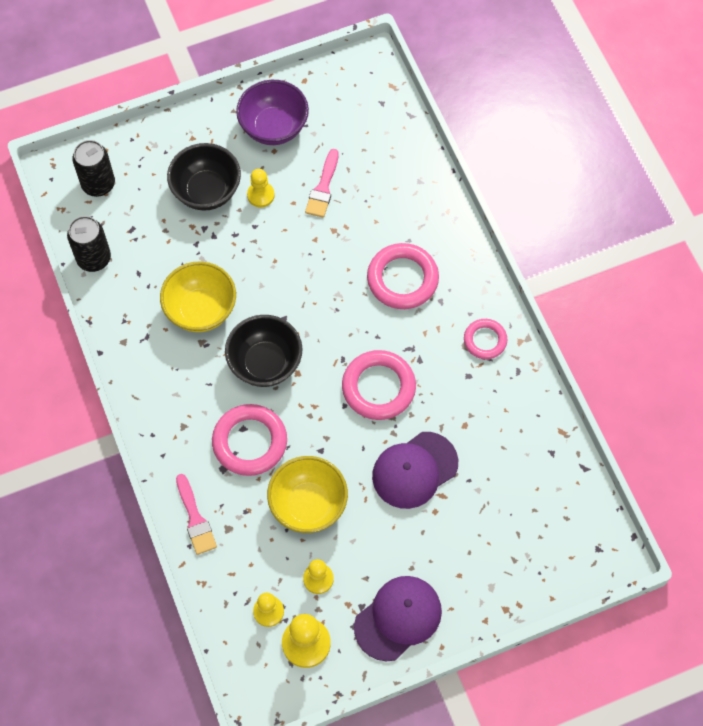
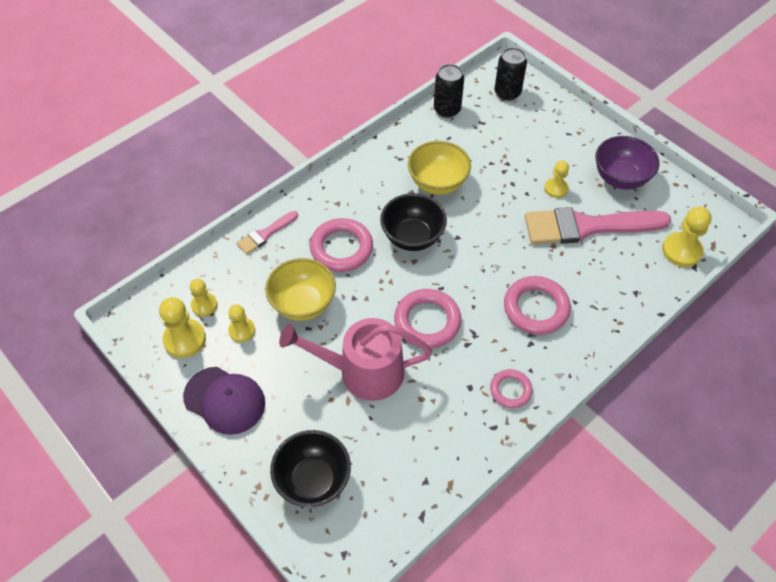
camera: 70 degrees right, 10 degrees down
black bowl [167,143,241,211] -> black bowl moved to [270,430,351,507]
pink brush [305,149,339,218] -> pink brush [525,207,671,244], size x2.09
purple cap [372,432,458,509] -> pink watering can [279,318,432,401]
none -> yellow pawn [662,207,712,267]

